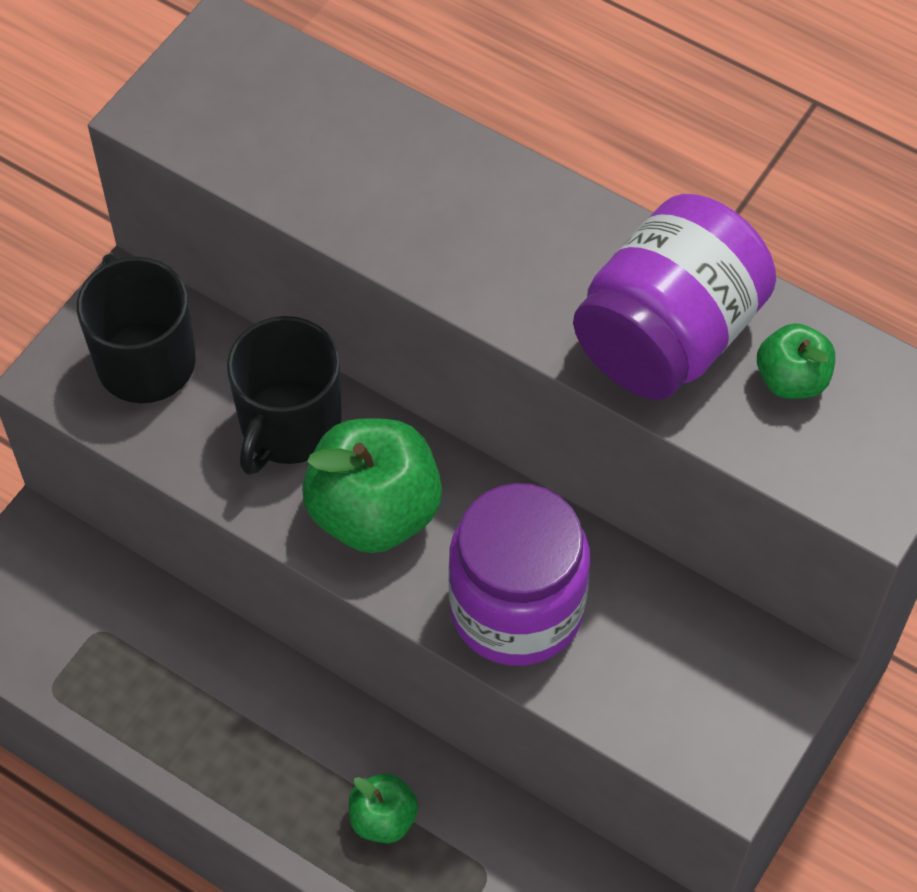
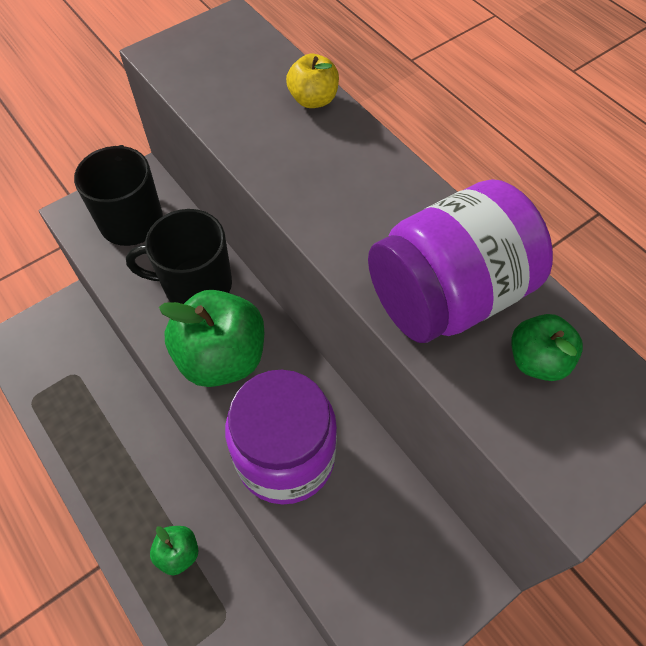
camera: 20 degrees right, 0 degrees up
black mug [227,316,341,475] -> black mug turned 45 degrees clockwise [126,209,232,304]
none -> yellow apple [286,54,339,108]

